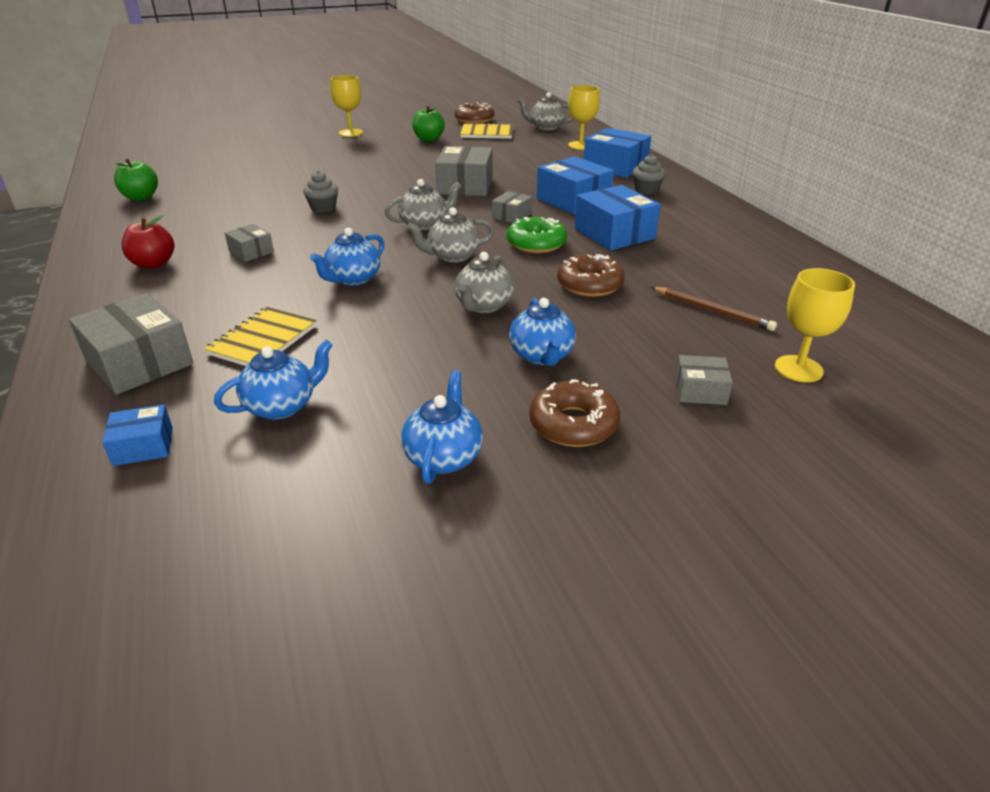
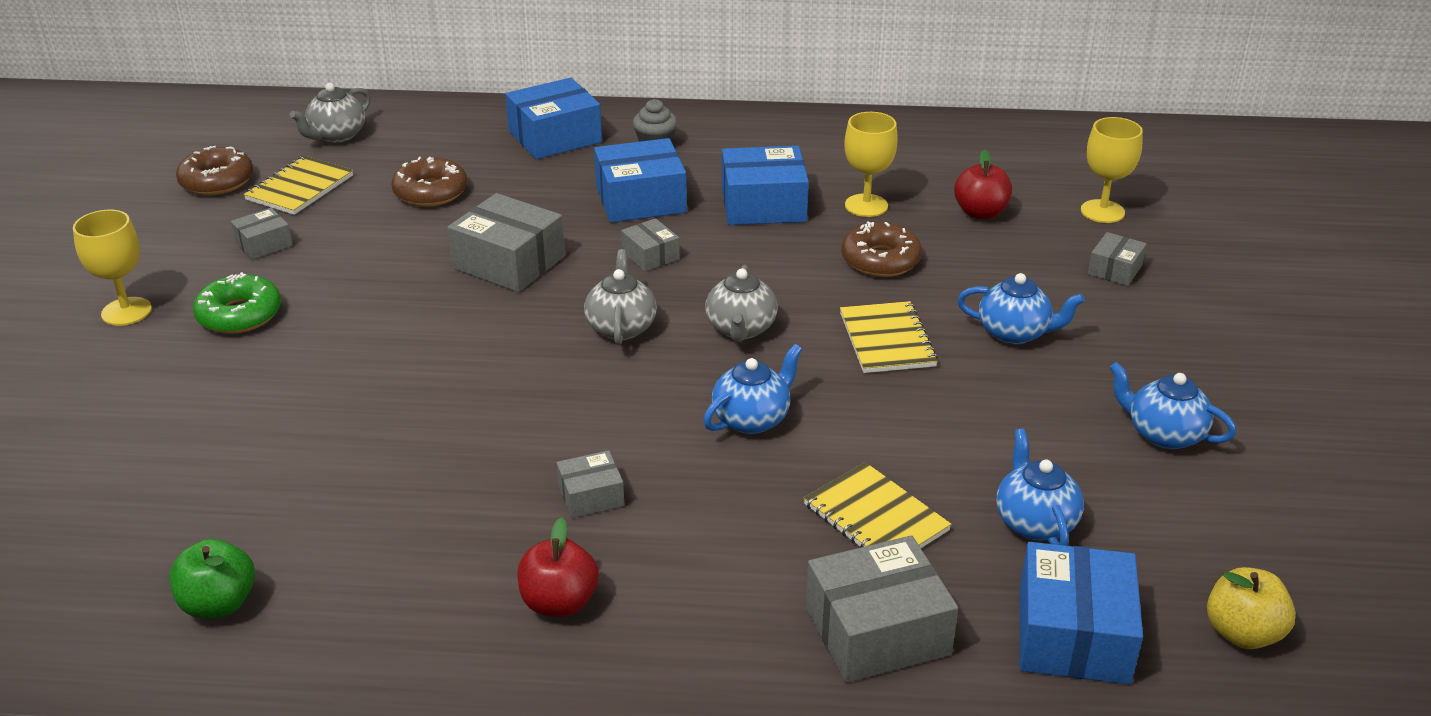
camera: 65 degrees left, 0 degrees up
blue box [102,404,173,466] -> blue box [1019,542,1143,684], size x1.87
grey cupcake [303,171,338,213] -> none
blue teapot [310,228,384,286] -> blue teapot turned 105 degrees counterclockwise [703,344,802,434]
green apple [412,106,445,142] -> grey box [231,208,293,260]
grey teapot [454,252,514,313] -> yellow notebook [840,301,938,373]
green donut [507,217,567,253] -> green donut moved to [193,272,281,334]
brown donut [529,379,620,447] -> brown donut moved to [391,157,467,207]
yellow goblet [568,85,600,150] -> yellow goblet moved to [844,112,898,217]
brown pencil [651,287,777,331] -> red apple [954,149,1012,219]
none -> yellow apple [1207,567,1296,649]

